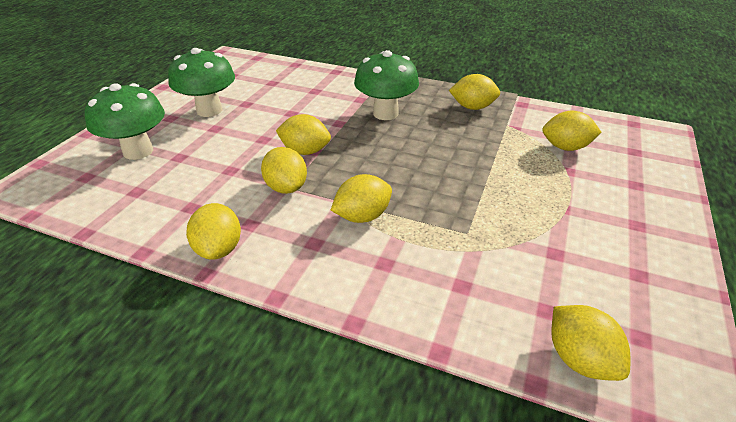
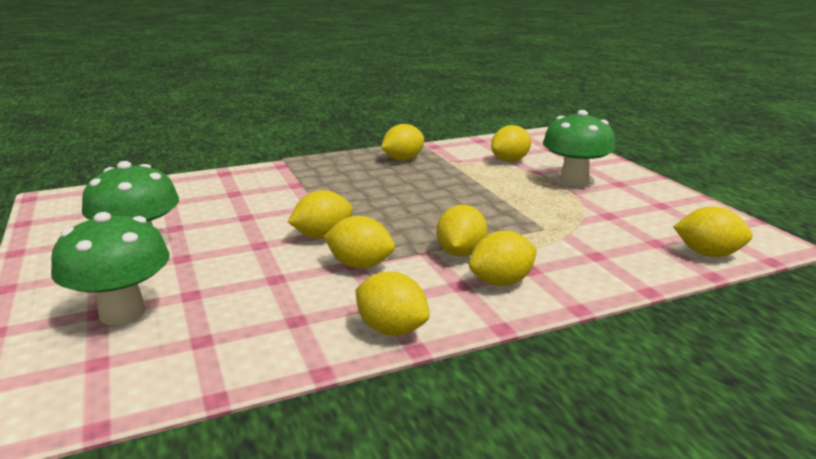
camera: 45 degrees left, 15 degrees down
green mushroom [354,50,419,120] -> green mushroom moved to [543,110,616,186]
none -> yellow lemon [469,231,537,286]

